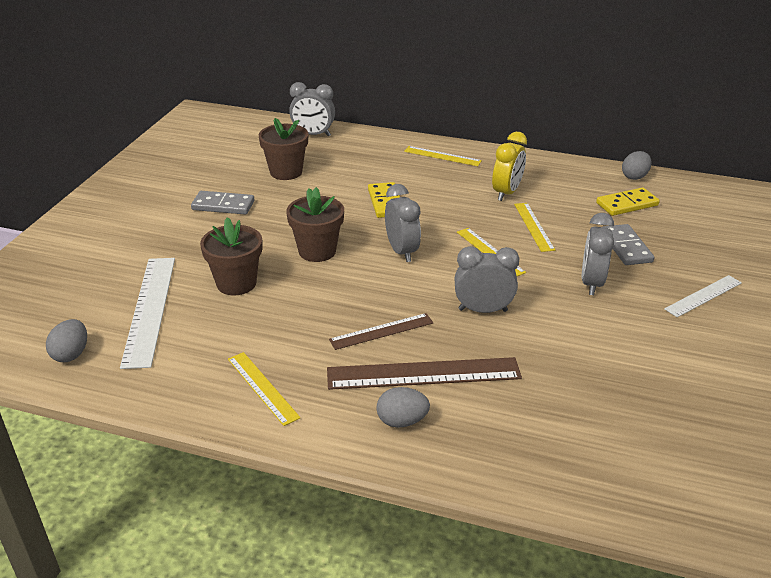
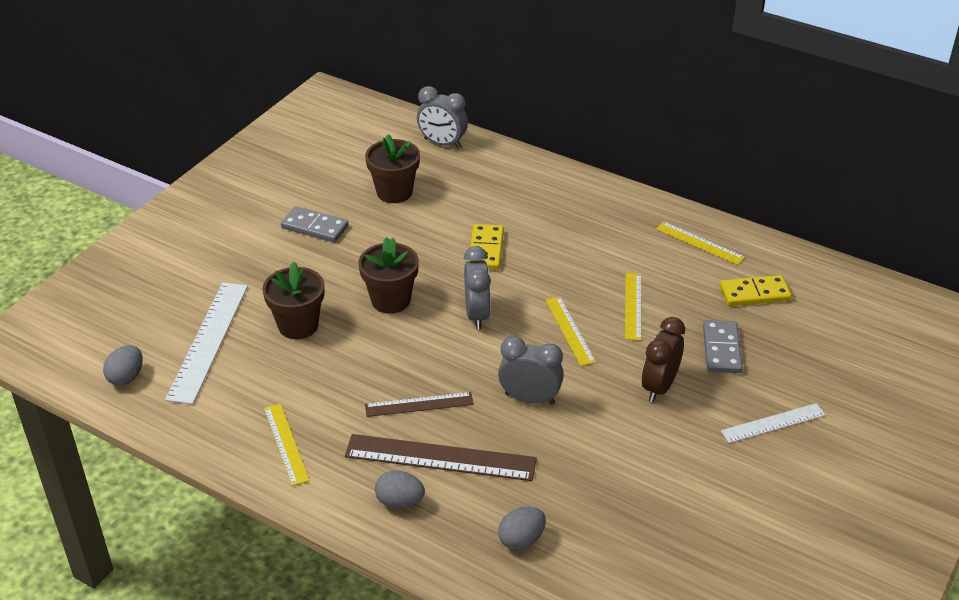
camera: 15 degrees right, 5 degrees up
yellow ruler [404,146,482,166] -> yellow ruler moved to [656,221,745,265]
yellow clock [492,132,527,201] -> none
grey clock [582,213,614,295] -> brown clock [642,317,685,402]
grey egg [622,151,652,180] -> grey egg moved to [498,507,546,550]

